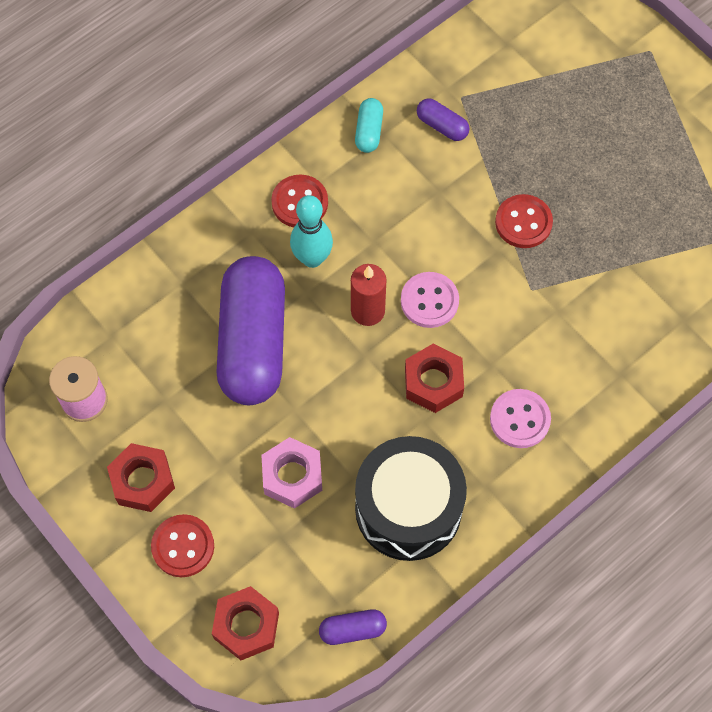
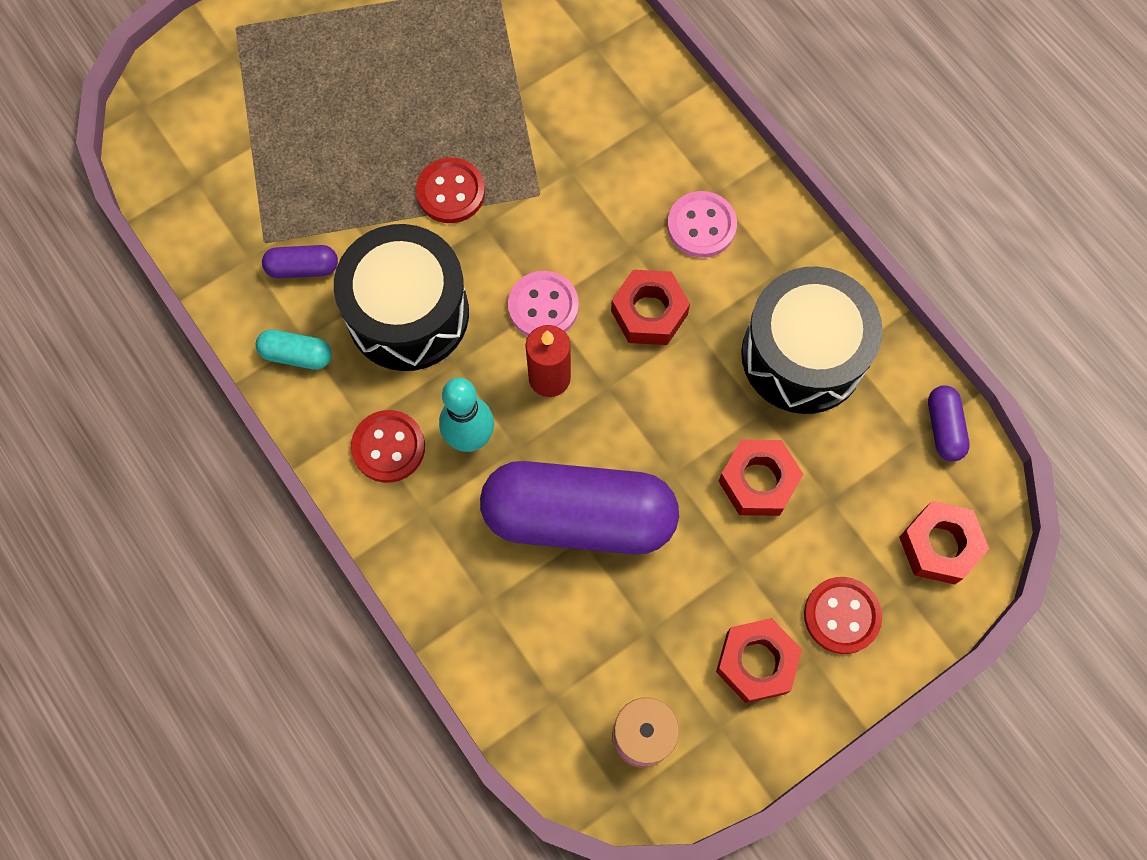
camera: 85 degrees left, 5 degrees up
pink nut [262,437,322,509] -> red nut [718,440,803,516]
purple capsule [417,98,469,141] -> purple capsule turned 45 degrees clockwise [262,245,338,278]
none -> black drum [334,224,469,371]

